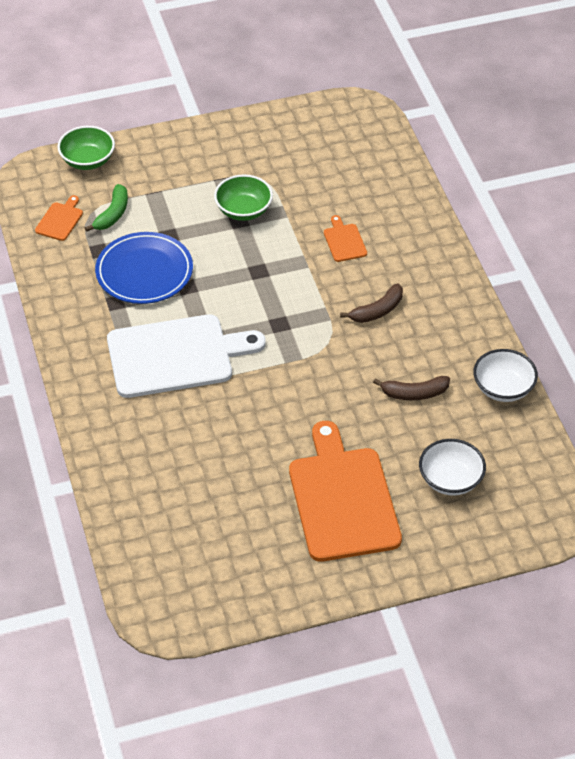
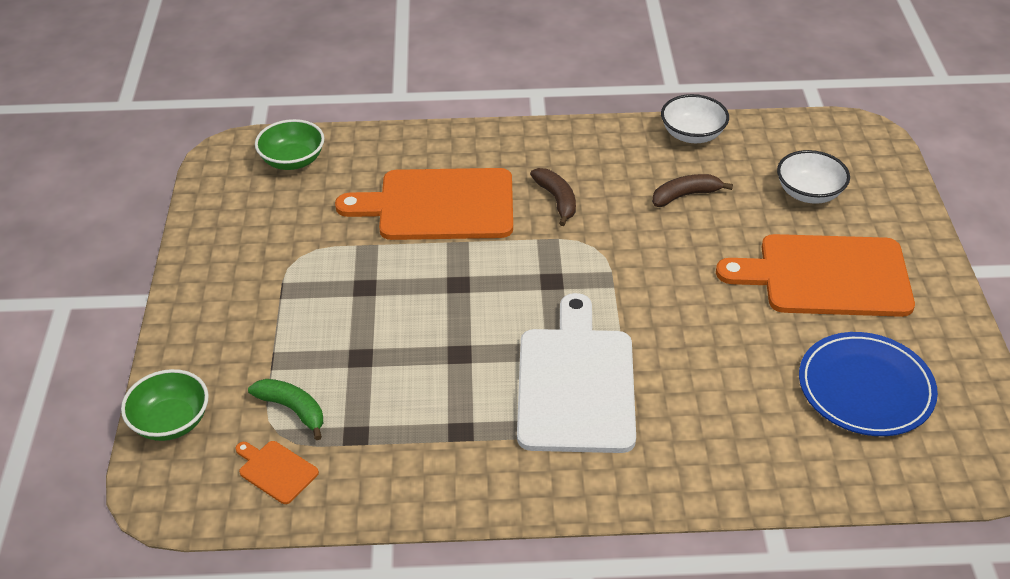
camera: 75 degrees left, 5 degrees down
blue plate [95,232,193,304] -> blue plate moved to [799,332,938,436]
green bowl [214,174,273,221] -> green bowl moved to [255,119,324,170]
orange cutting board [324,215,367,262] -> orange cutting board [335,168,513,240], size x2.40
brown banana [373,376,450,400] -> brown banana turned 120 degrees counterclockwise [652,174,733,207]

